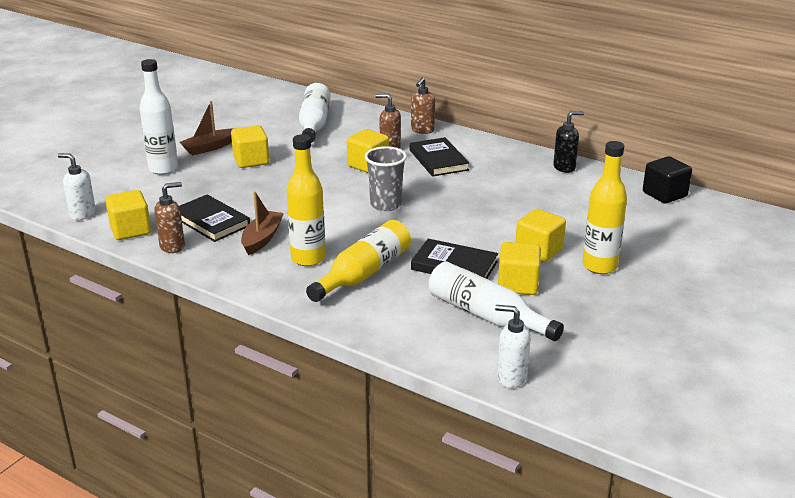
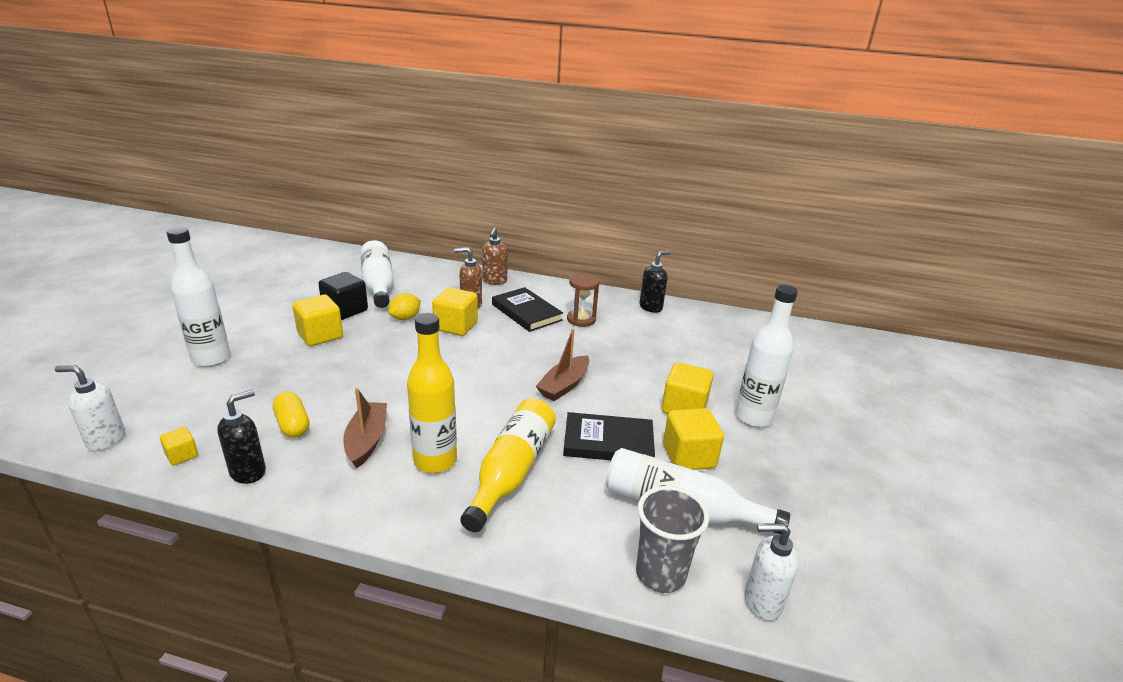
camera: 20 degrees left, 0 degrees up
yellow cube [105,190,151,240] -> yellow cube [160,427,198,465], size x0.53
brown soap dispenser [154,182,185,253] -> black soap dispenser [217,390,266,484]
black book [179,195,250,242] -> yellow capsule [273,392,310,438]
brown boat [180,101,232,155] -> brown boat moved to [536,329,590,401]
grey cup [365,146,407,211] -> grey cup moved to [636,486,709,593]
yellow bottle [582,141,627,274] -> white bottle [735,285,798,427]
black cube [643,156,692,204] -> black cube moved to [318,272,368,320]
none -> yellow lemon [388,293,421,320]
none -> brown hourglass [567,273,600,327]

